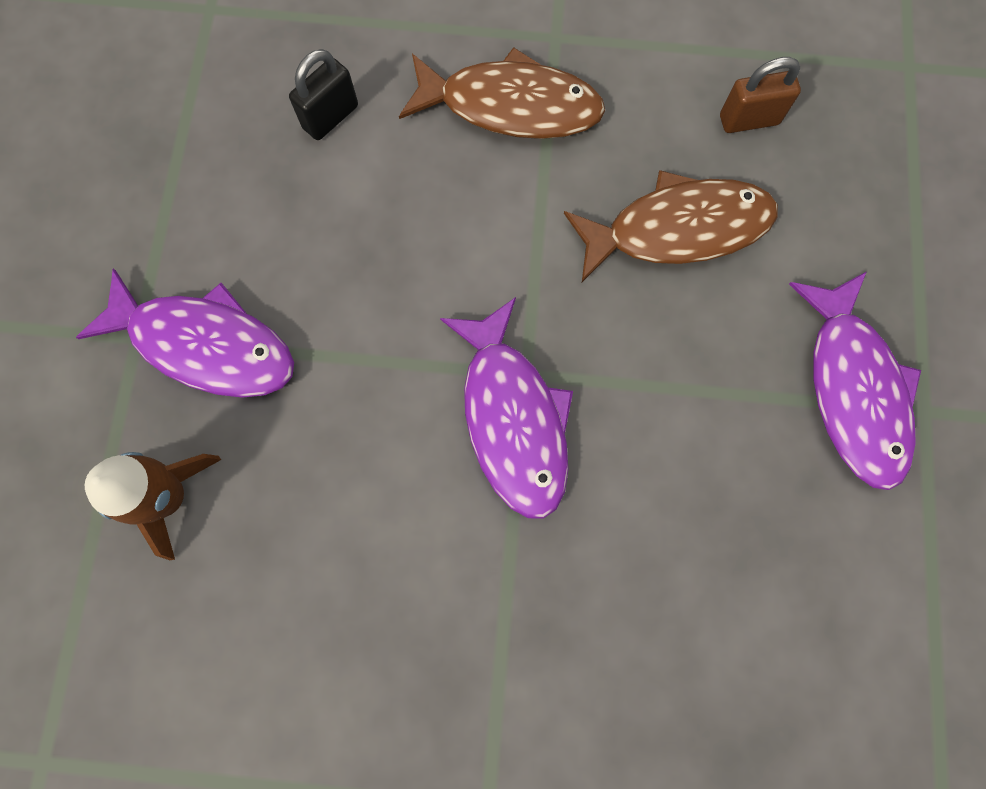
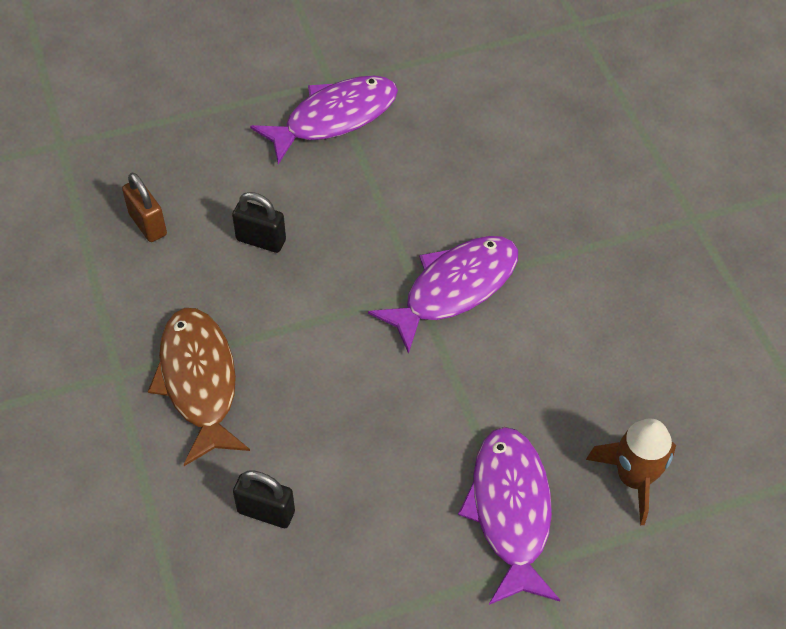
camera: 115 degrees left, 20 degrees down
brown fish [564,170,778,282] -> black padlock [232,192,286,253]

